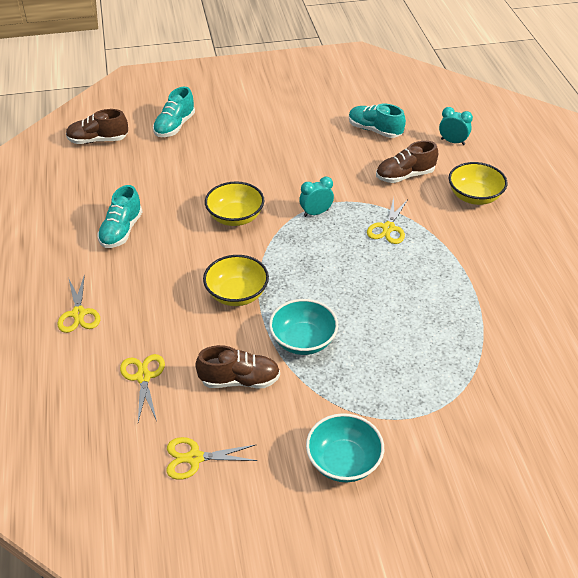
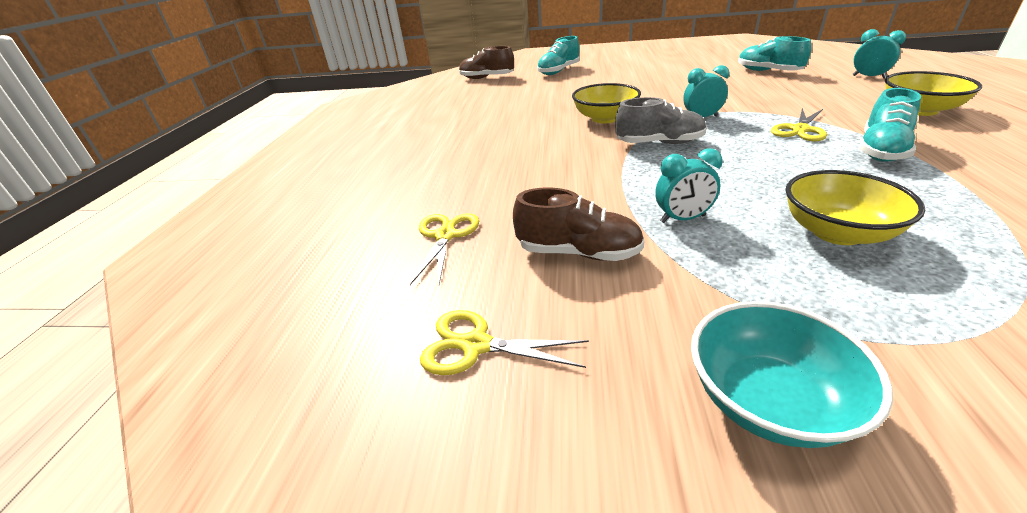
camera: 20 degrees right, 10 degrees down
yellow scissors [57,274,100,333] -> none
turquoise shoe [97,185,142,248] -> turquoise shoe moved to [859,88,921,162]
yellow bowl [203,255,269,306] -> yellow bowl moved to [785,170,925,245]
turquoise bowl [269,299,338,355] -> turquoise clock [655,148,723,223]
brown shoe [376,141,438,183] -> none
none -> grey shoe [615,97,707,144]

